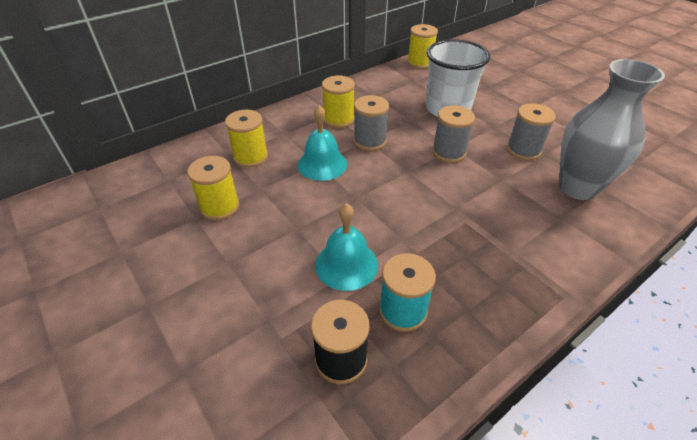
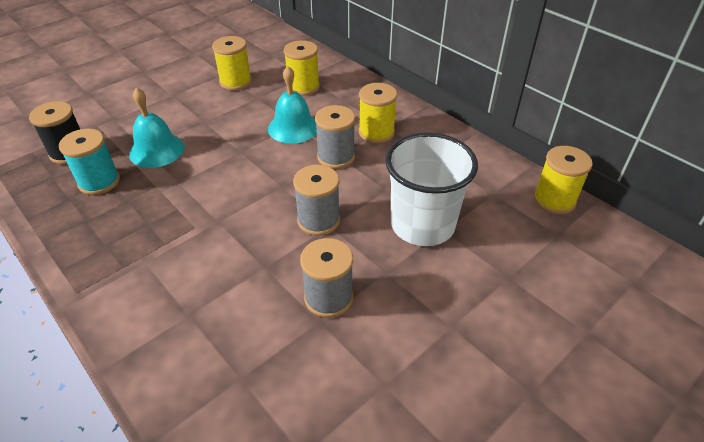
camera: 85 degrees right, 0 degrees up
grey vase [559,59,665,200] -> none

